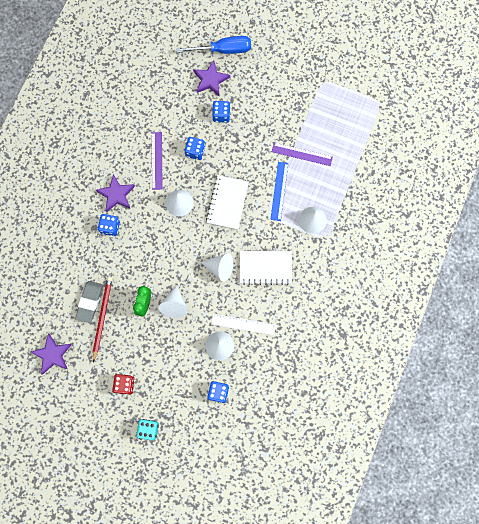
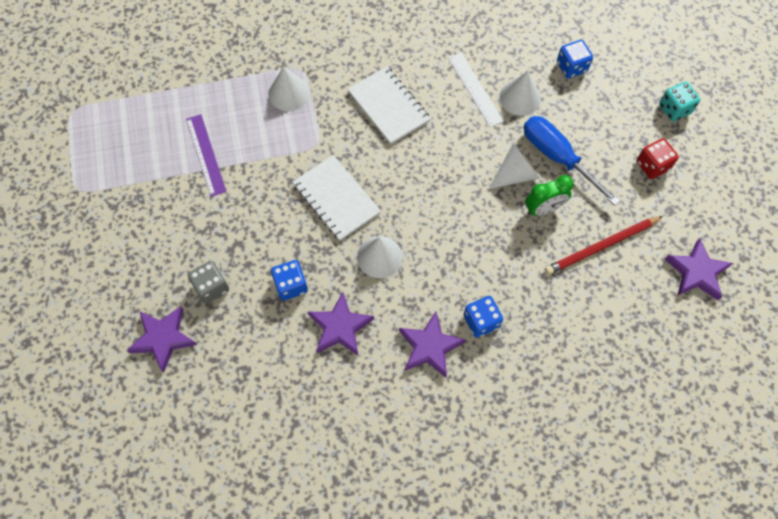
camera: 125 degrees left, 10 degrees down
grey eraser [75,281,103,323] -> none
purple ruler [152,132,163,190] -> purple star [308,292,374,355]
blue screwdriver [176,36,251,54] -> blue screwdriver moved to [523,116,620,206]
white cone [201,253,233,282] -> none
white notebook [206,175,249,230] -> white notebook turned 75 degrees clockwise [292,155,381,241]
blue dice [212,101,230,123] -> grey dice [188,261,229,304]
blue ruler [270,162,288,221] -> none

